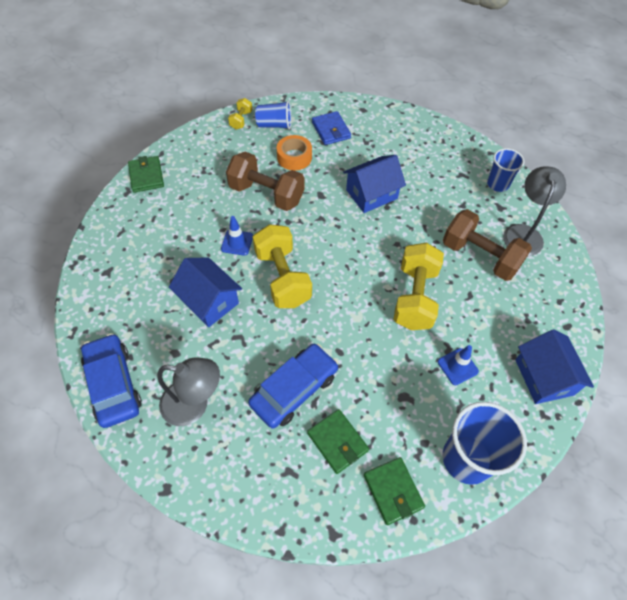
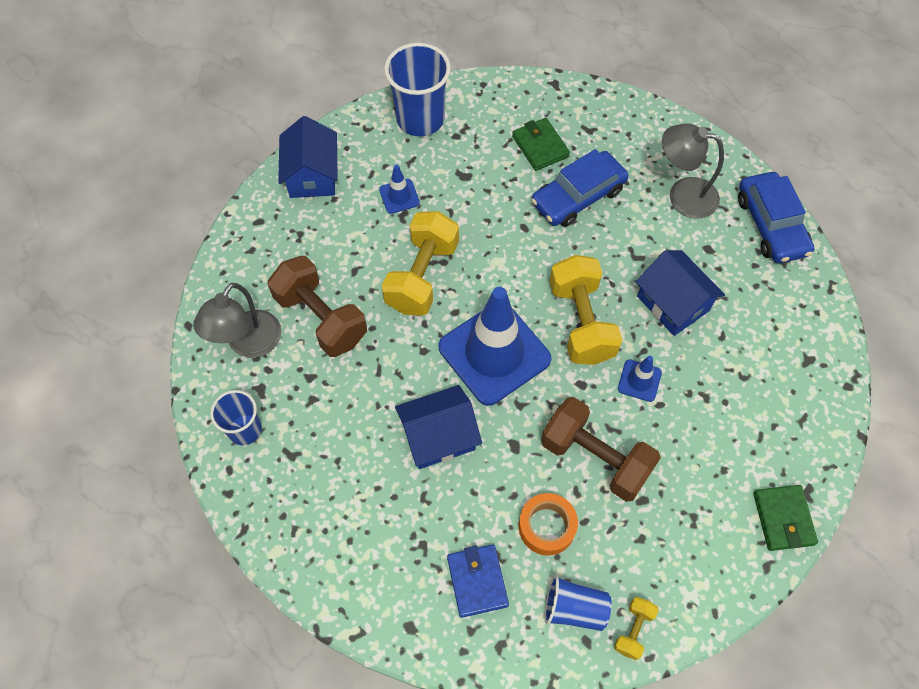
camera: 170 degrees left, 5 degrees up
green wallet [364,457,425,525] -> none
none -> blue traffic cone [438,287,551,406]

